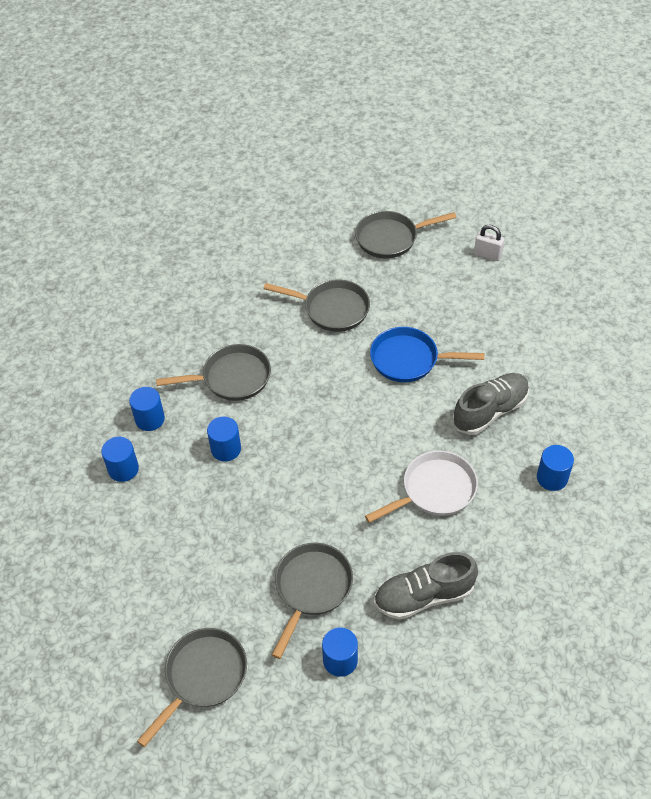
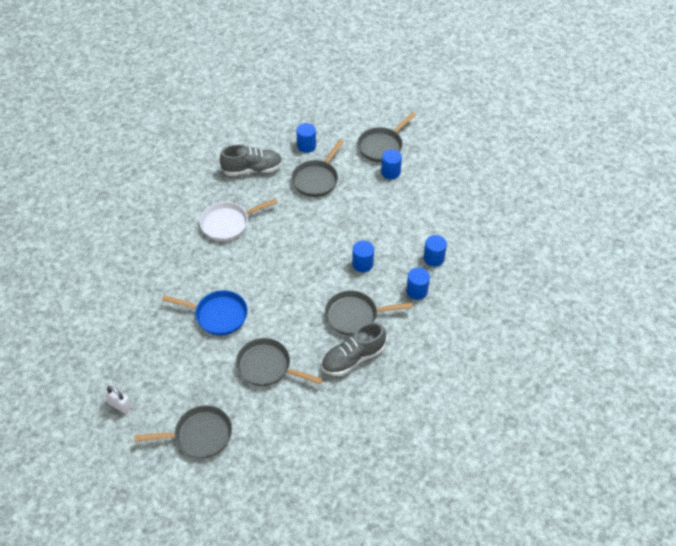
camera: 175 degrees left, 0 degrees up
grey shoe [453,373,529,435] -> grey shoe moved to [321,322,386,376]
blue cylinder [537,445,574,491] -> blue cylinder moved to [381,149,402,179]

